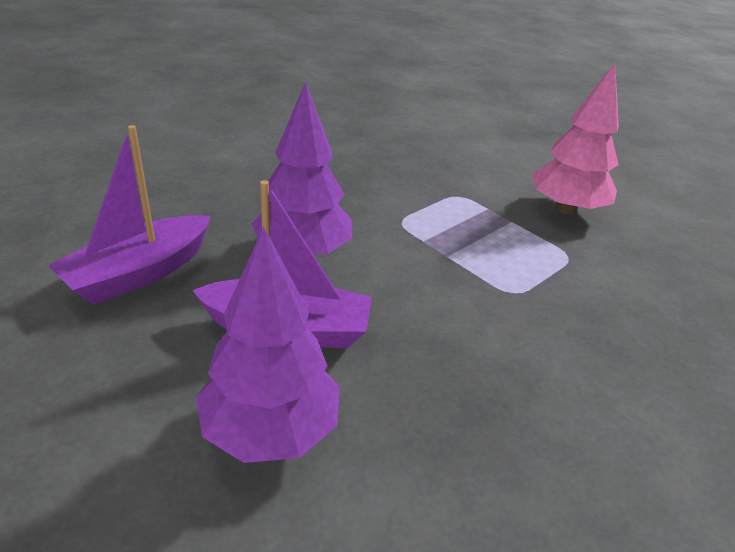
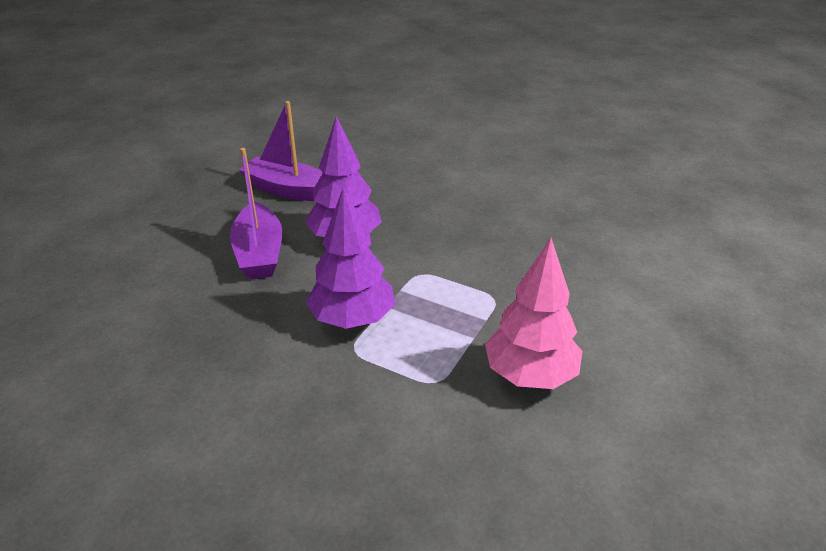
camera: 75 degrees right, 0 degrees up
purple tree [196,227,340,463] -> purple tree moved to [306,187,395,329]

